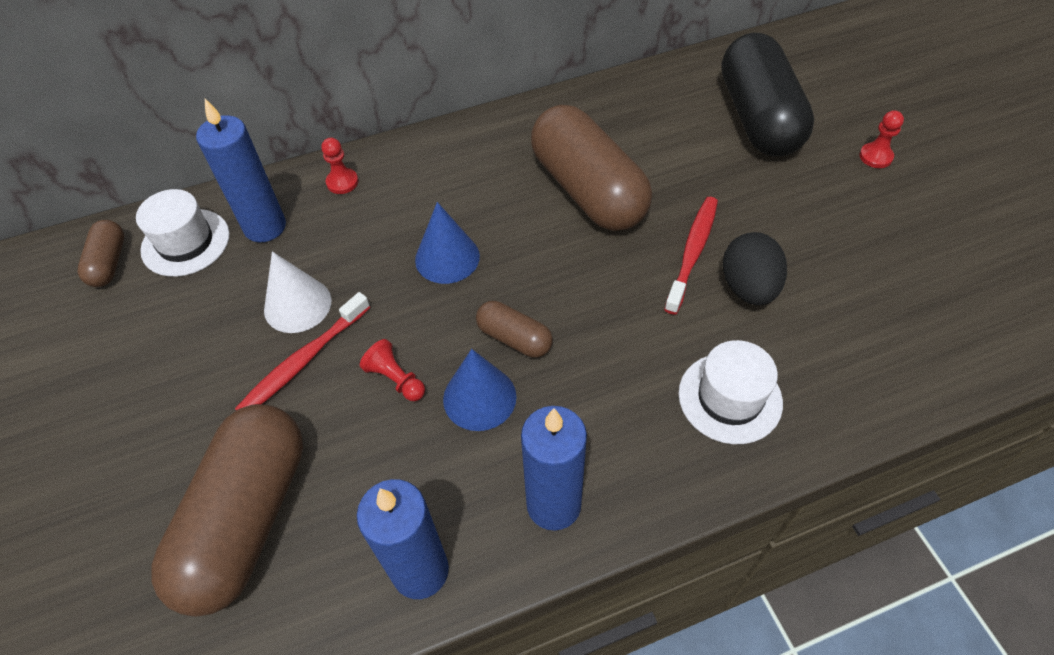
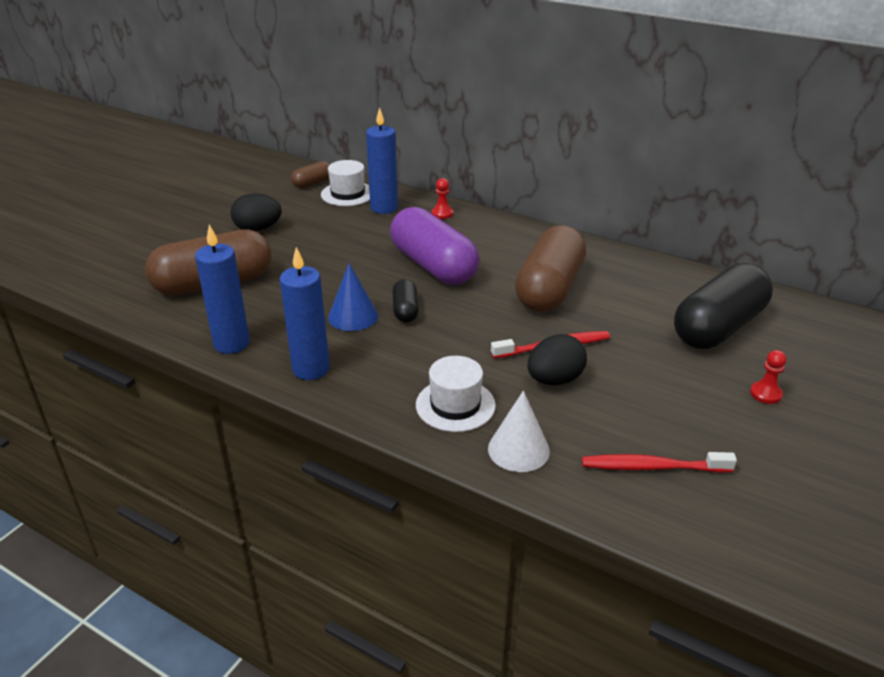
camera: 50 degrees right, 20 degrees down
red toothbrush [235,292,370,410] -> red toothbrush moved to [582,452,737,473]
white cone [264,251,332,333] -> white cone moved to [488,391,550,472]
red pawn [360,339,425,401] -> none
blue cone [415,202,480,284] -> purple capsule [390,207,479,285]
brown capsule [476,301,553,358] -> black capsule [392,279,419,323]
none -> black egg [230,193,282,231]

